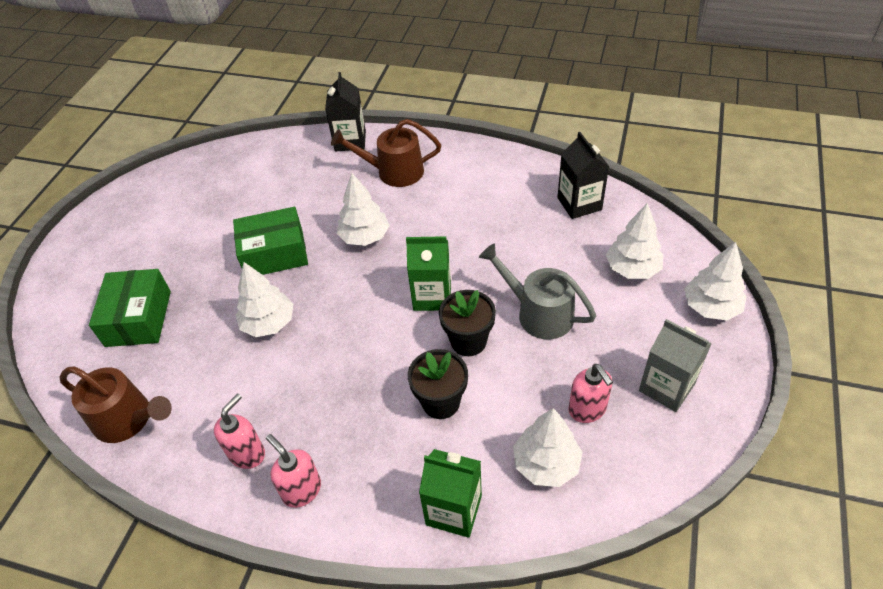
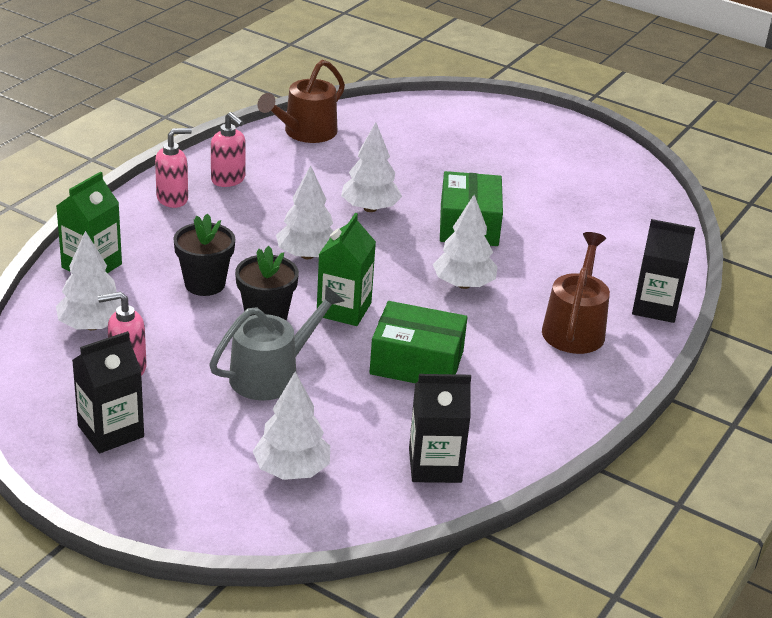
camera: 100 degrees right, 15 degrees down
green box [89,269,171,347] -> green box moved to [370,301,467,383]
grey carton [639,319,712,412] -> black carton [72,331,144,453]
white tree [684,242,747,320] -> white tree moved to [276,165,334,259]

